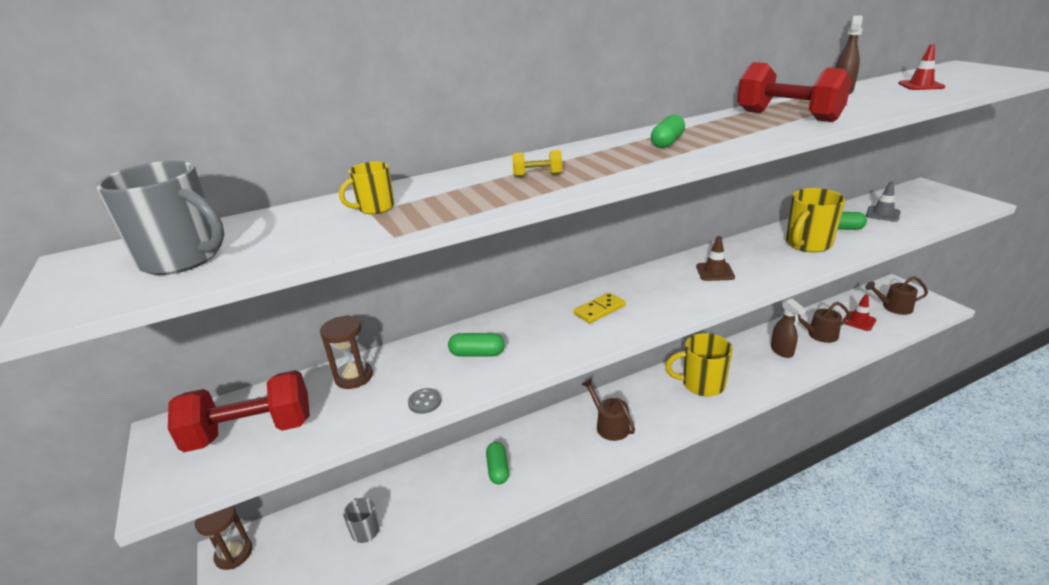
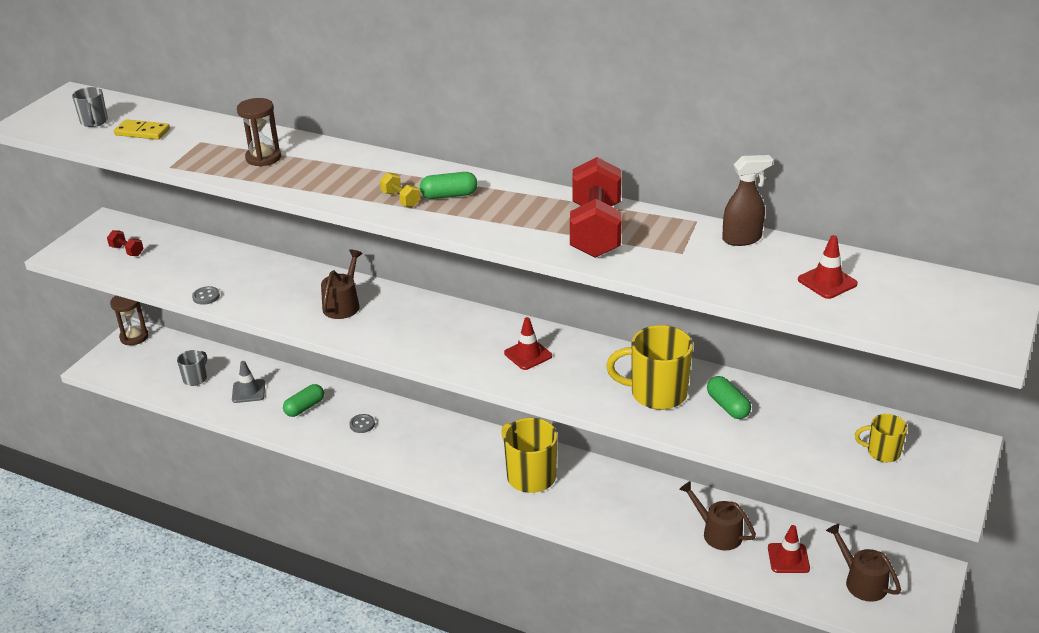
camera: 50 degrees right, 5 degrees up
grey mug [96,161,225,275] -> grey mug [72,87,108,127], size x0.54
red dumbbell [168,370,310,452] -> red dumbbell [107,230,144,256], size x0.43
brown hourglass [320,315,373,389] -> brown hourglass moved to [237,98,281,167]
yellow mug [339,162,395,214] -> yellow mug moved to [855,414,908,462]
green capsule [448,333,505,357] -> none
yellow dumbbell [512,150,562,178] -> yellow dumbbell moved to [380,172,420,207]
yellow domino [574,292,626,323] -> yellow domino moved to [114,119,170,140]
brown watering can [582,379,635,441] -> brown watering can moved to [321,250,363,319]
brown traffic cone [696,236,735,281] -> red traffic cone [504,317,552,370]
brown spray bottle [771,299,806,358] -> none
grey traffic cone [866,182,901,222] -> grey traffic cone moved to [232,361,265,403]
none -> grey button [349,414,375,433]

